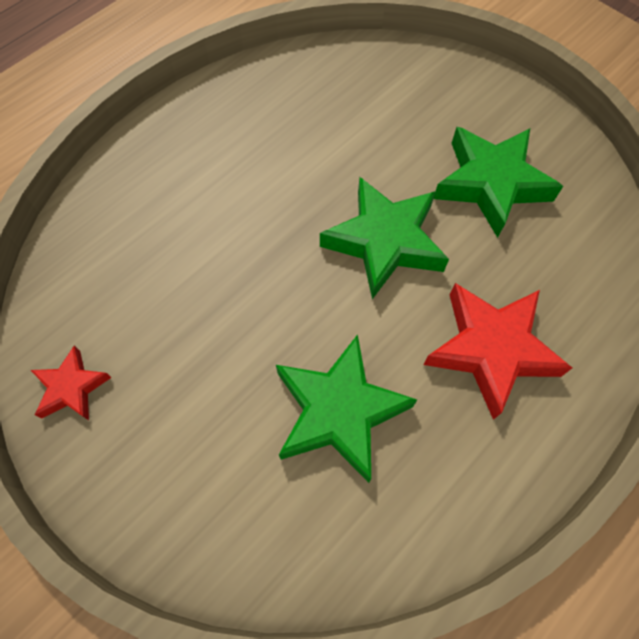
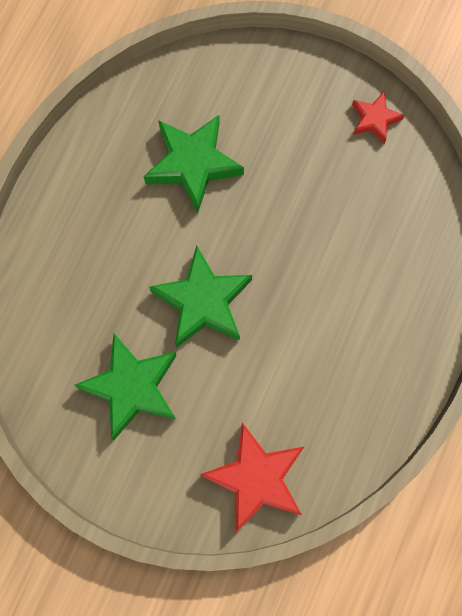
camera: 160 degrees right, 10 degrees up
red star [423,283,572,420] -> red star moved to [200,423,305,533]

